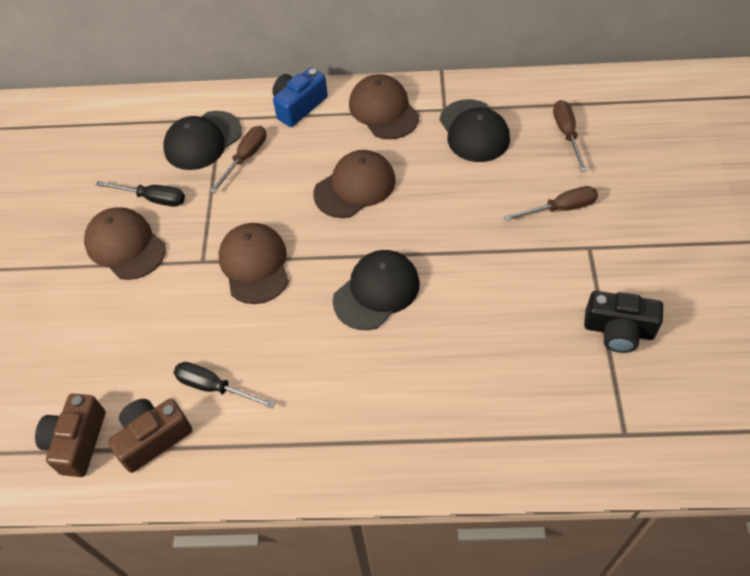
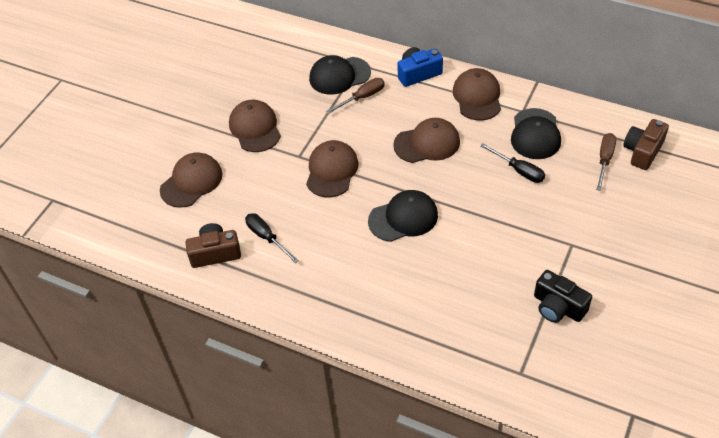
camera: 25 degrees right, 5 degrees down
brown camera [35,394,105,477] -> brown camera moved to [623,119,669,170]
black screwdriver [96,181,185,207] -> black screwdriver moved to [480,143,545,183]
brown screwdriver [504,186,598,221] -> none
none -> brown cap [160,152,222,208]

